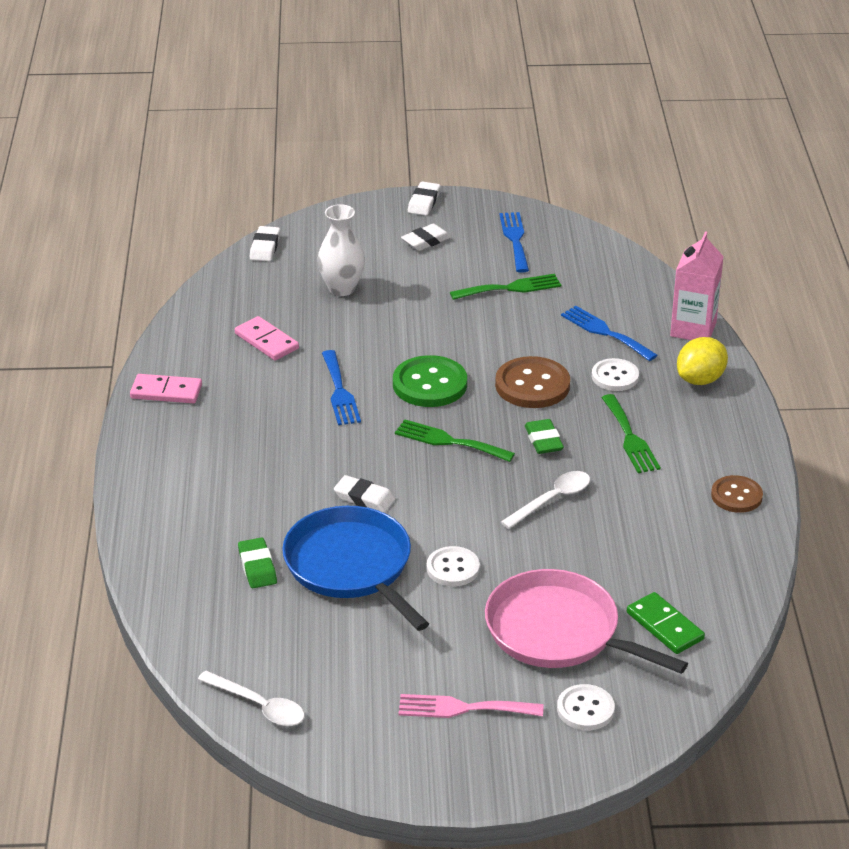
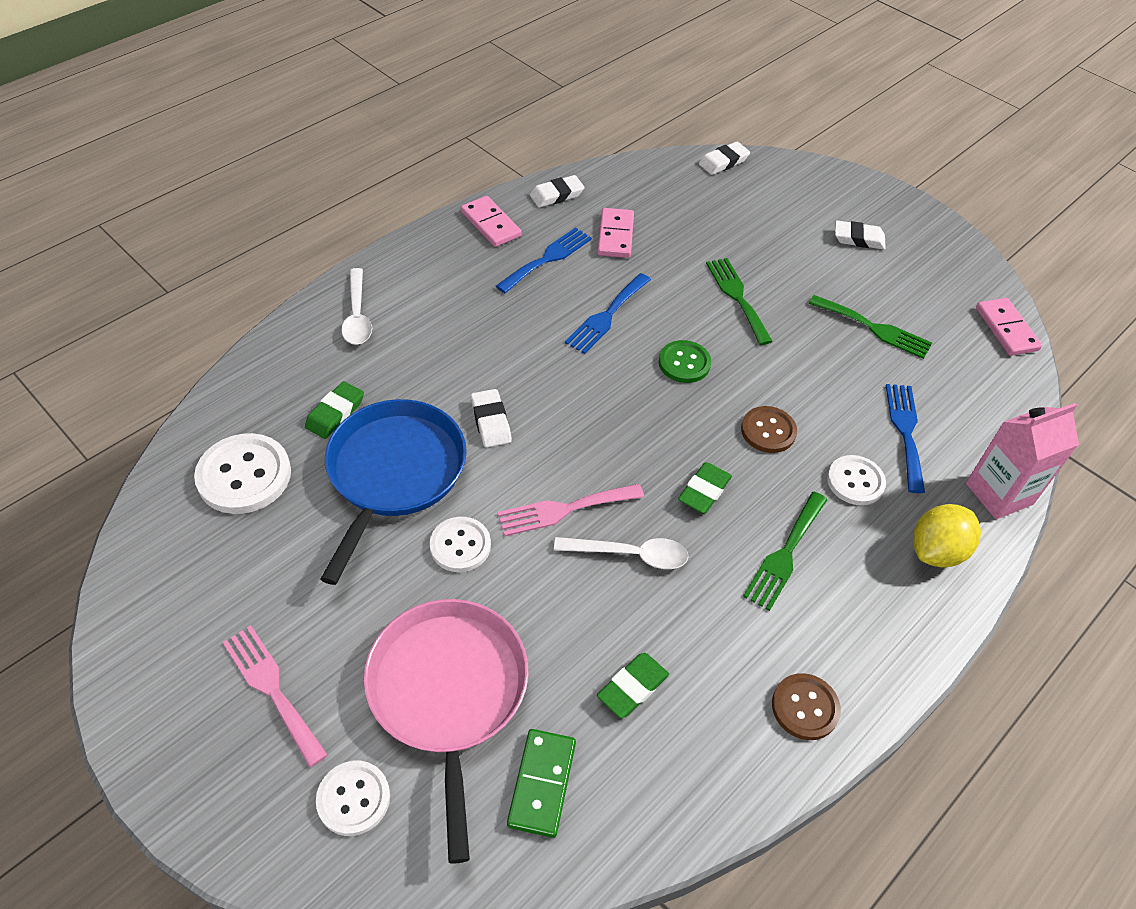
camera: 45 degrees right, 15 degrees up
white spoon [198,671,305,726] -> white spoon moved to [341,268,372,345]
white vase [317,204,365,296] -> none
green button [393,355,467,407] -> green button [659,340,711,383], size x0.64
green fork [395,419,515,462] -> green fork moved to [706,258,773,345]
white eraser [408,181,440,216] -> white eraser moved to [530,175,585,208]
brown button [495,356,570,408] -> brown button [741,406,797,453], size x0.64
blue fork [499,212,529,273] -> blue fork moved to [496,227,592,293]
yellow lemon [677,337,728,385] -> yellow lemon turned 45 degrees counterclockwise [913,504,981,567]
none -> white button [194,433,291,514]
none -> pink fork [498,484,644,536]
none -> green eraser [597,653,669,718]
none -> pink domino [976,298,1042,356]

